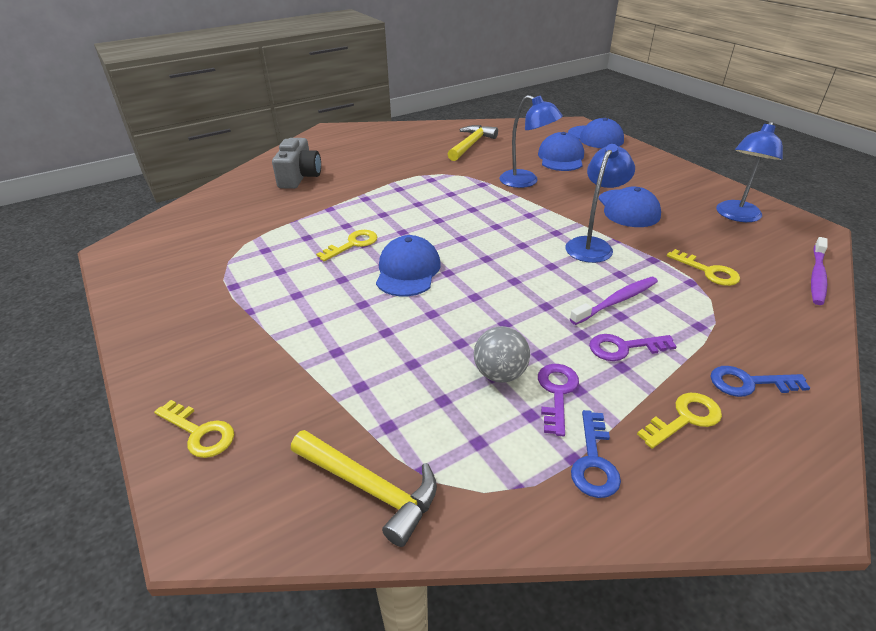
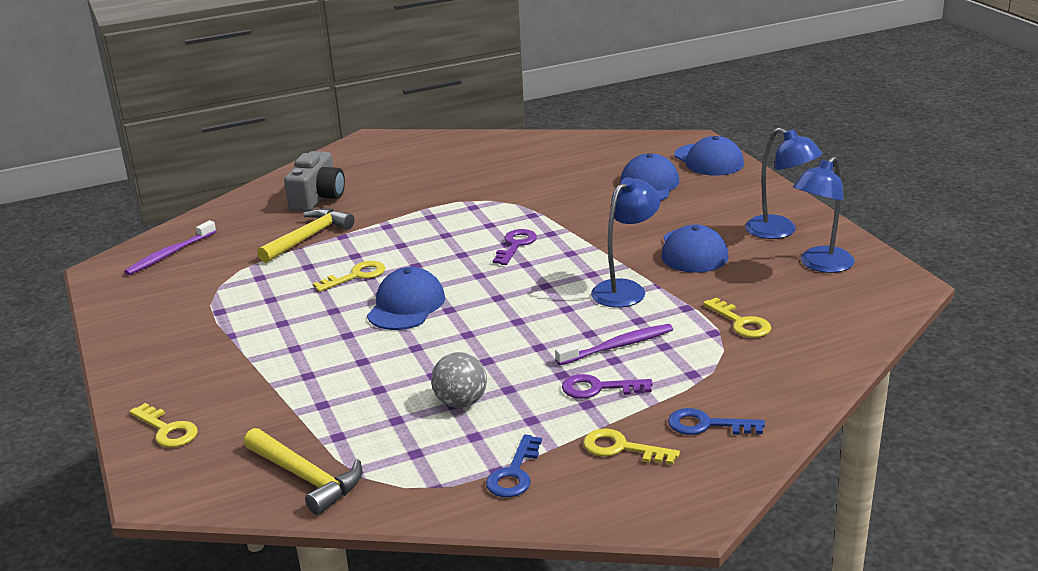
camera: 10 degrees right, 10 degrees down
yellow hammer [448,125,498,161] -> yellow hammer moved to [257,208,354,263]
blue lamp [499,95,563,188] -> blue lamp moved to [745,128,822,239]
purple key [538,364,579,436] -> purple key moved to [493,229,537,265]
yellow key [637,393,722,449] -> yellow key turned 135 degrees counterclockwise [583,429,680,465]
purple toothbrush [811,237,828,305] -> purple toothbrush moved to [124,220,216,275]

